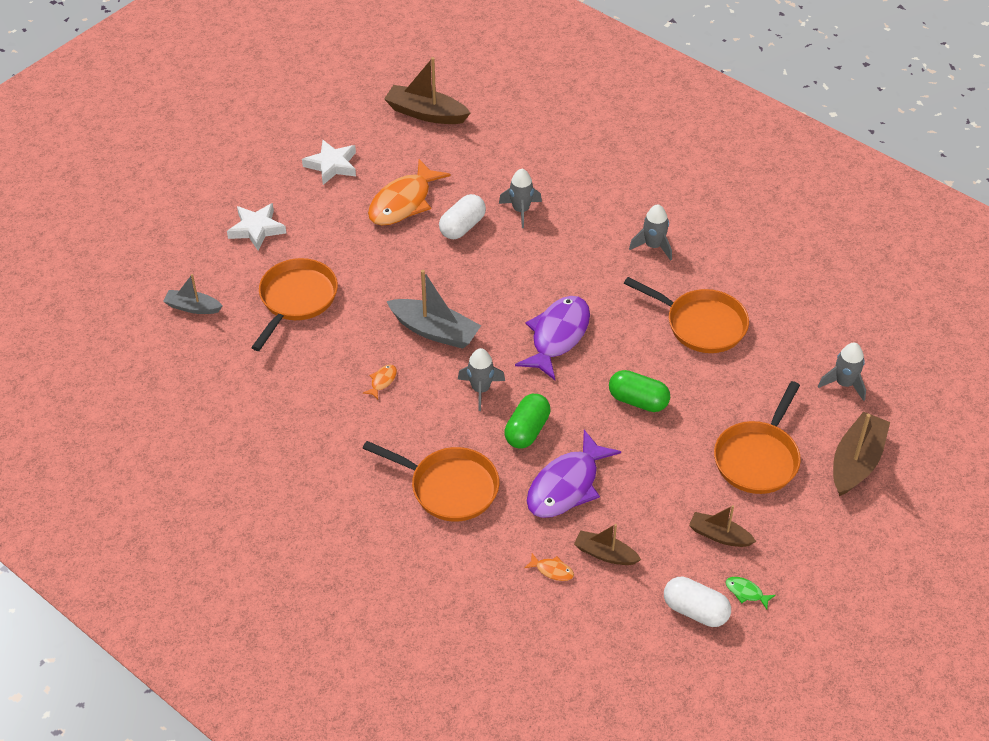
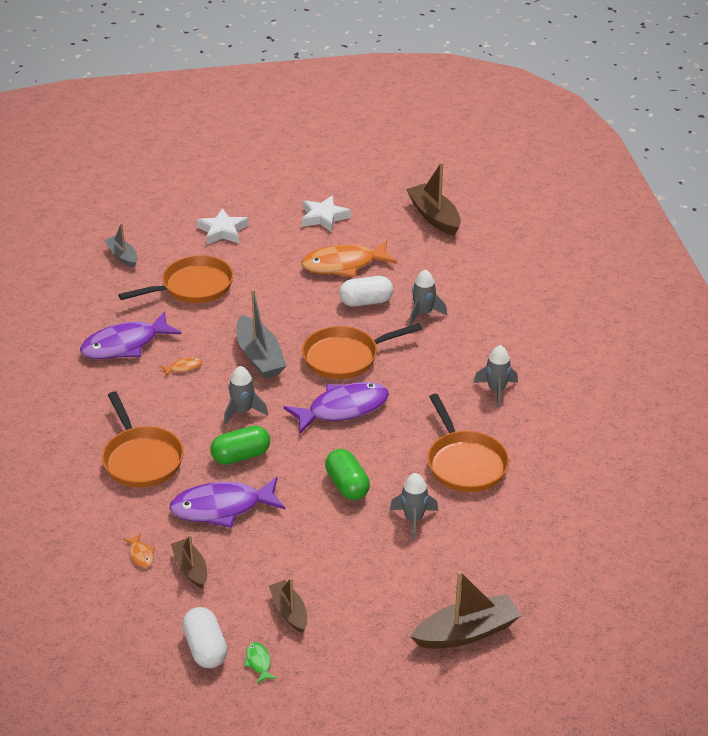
camera: 40 degrees right, 10 degrees down
orange pan [714,381,801,494] -> orange pan moved to [302,323,422,379]
grey rocket [818,343,866,401] -> grey rocket moved to [390,473,438,540]
none -> purple fish [80,311,182,359]

